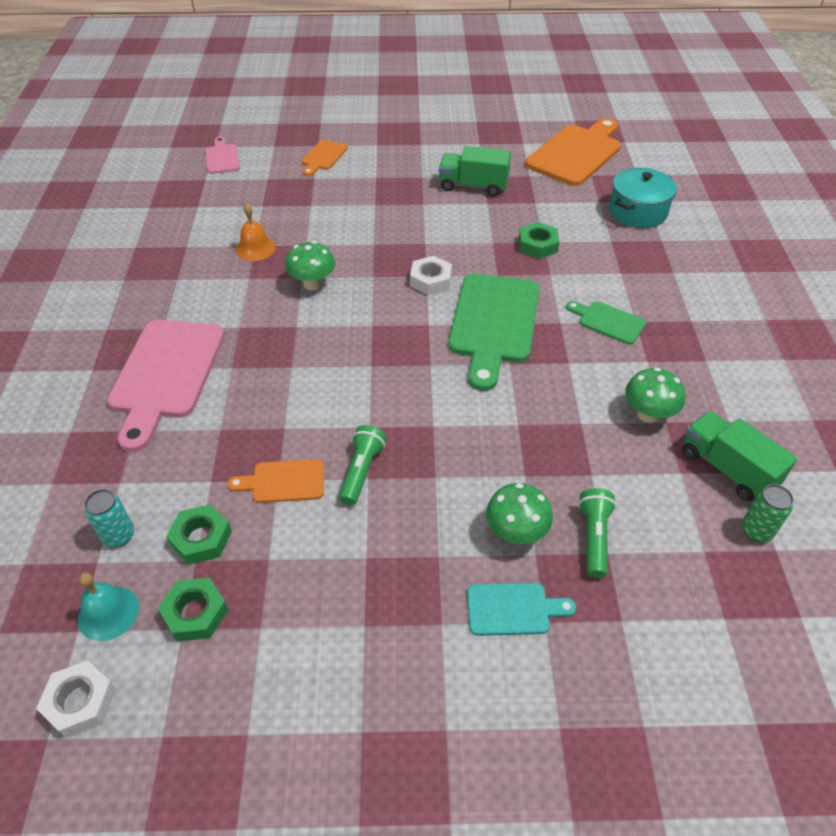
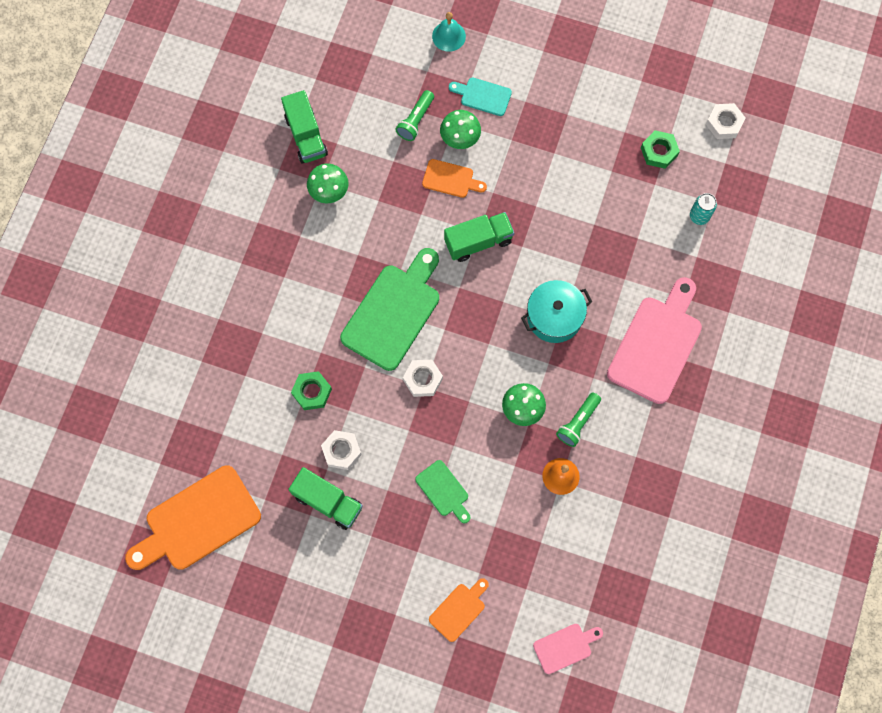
camera: 160 degrees left, 25 degrees up
turquoise bell [78,573,139,641] -> turquoise bell moved to [432,12,466,52]
green nut [166,504,232,565] -> none
pink cutting board [205,137,240,174] -> pink cutting board turned 120 degrees counterclockwise [533,624,603,674]
orange cutting board [228,459,324,503] -> orange cutting board moved to [422,159,487,198]
green flashlight [339,425,387,505] -> green flashlight moved to [556,392,601,447]
green cutting board [566,301,646,345] -> green cutting board moved to [415,460,470,523]
turquoise pot [609,168,677,228] -> turquoise pot moved to [521,280,592,343]
green can [741,484,794,542] -> none
none -> white nut [321,430,362,470]
none -> green truck [444,212,514,262]

